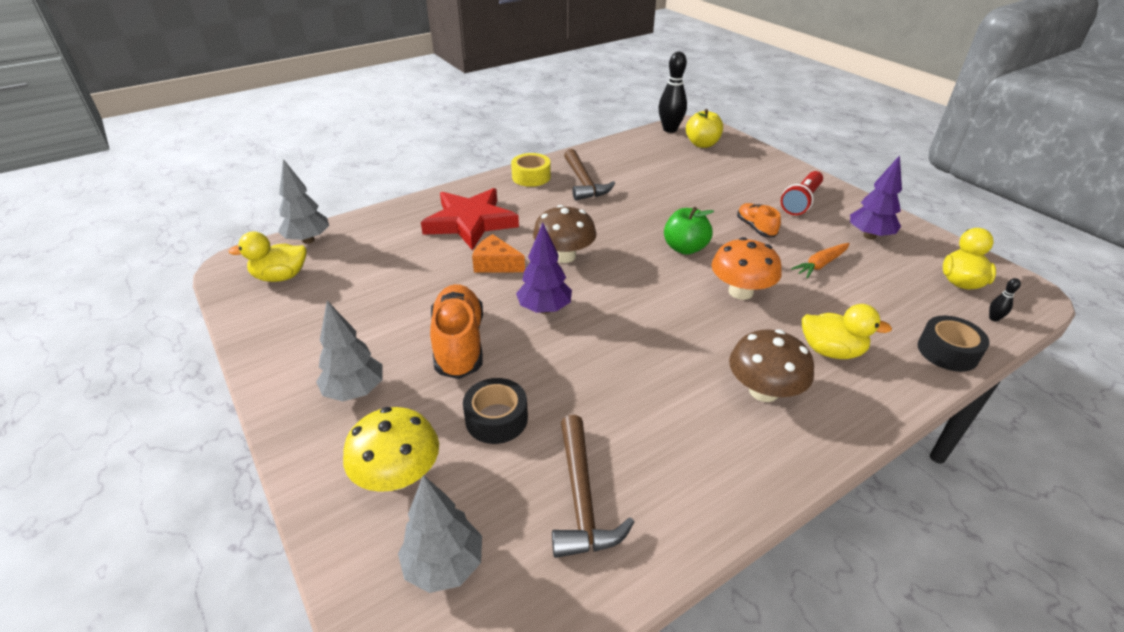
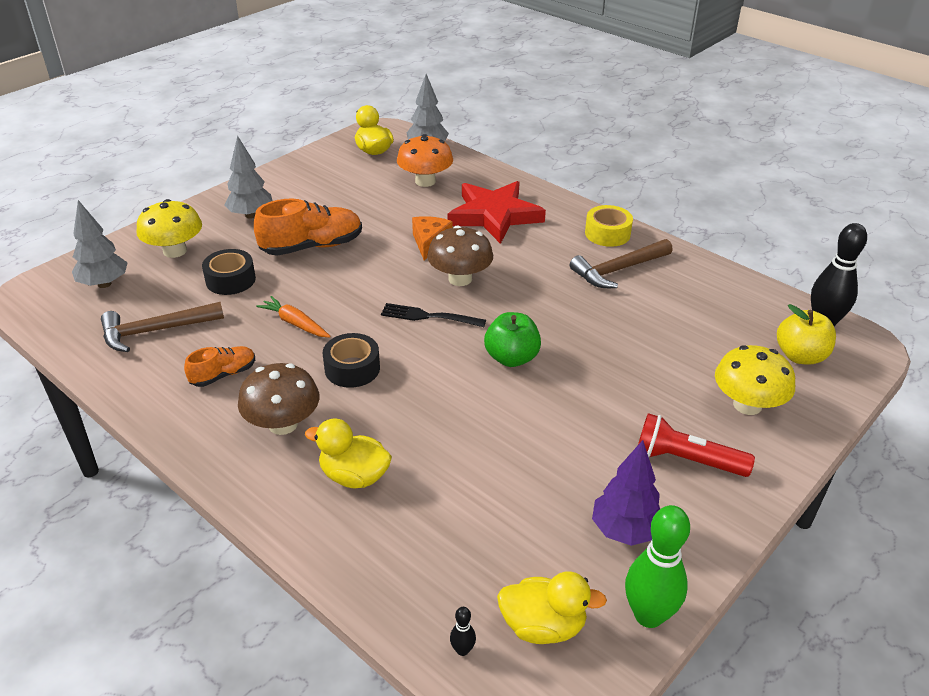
camera: 75 degrees right, 0 degrees up
purple tree [516,223,572,314] -> none
orange mushroom [712,237,782,300] -> orange mushroom moved to [397,134,453,187]
orange shoe [737,203,781,237] -> orange shoe moved to [184,346,255,387]
orange carrot [791,243,850,278] -> orange carrot moved to [256,296,331,338]
yellow duck [802,304,892,359] -> yellow duck turned 105 degrees clockwise [305,418,392,488]
black tape [918,316,990,372] -> black tape moved to [323,333,380,388]
none -> black fork [381,303,486,327]
none -> green bowling pin [625,505,690,628]
none -> yellow mushroom [715,345,795,415]

